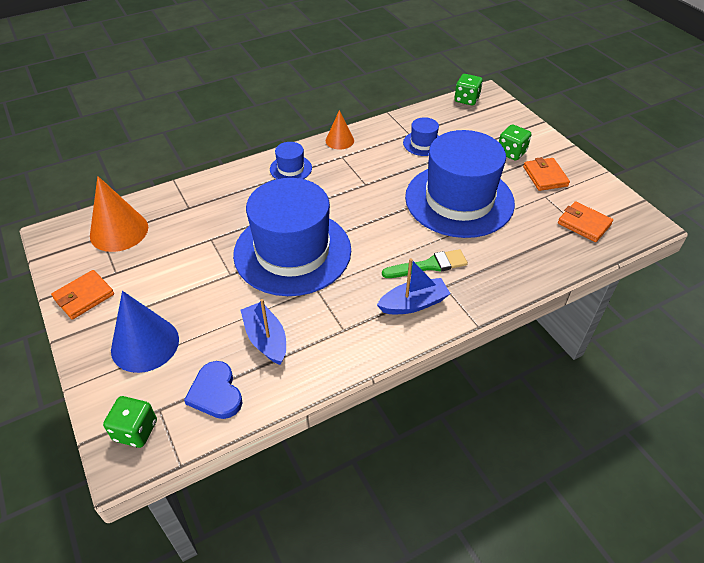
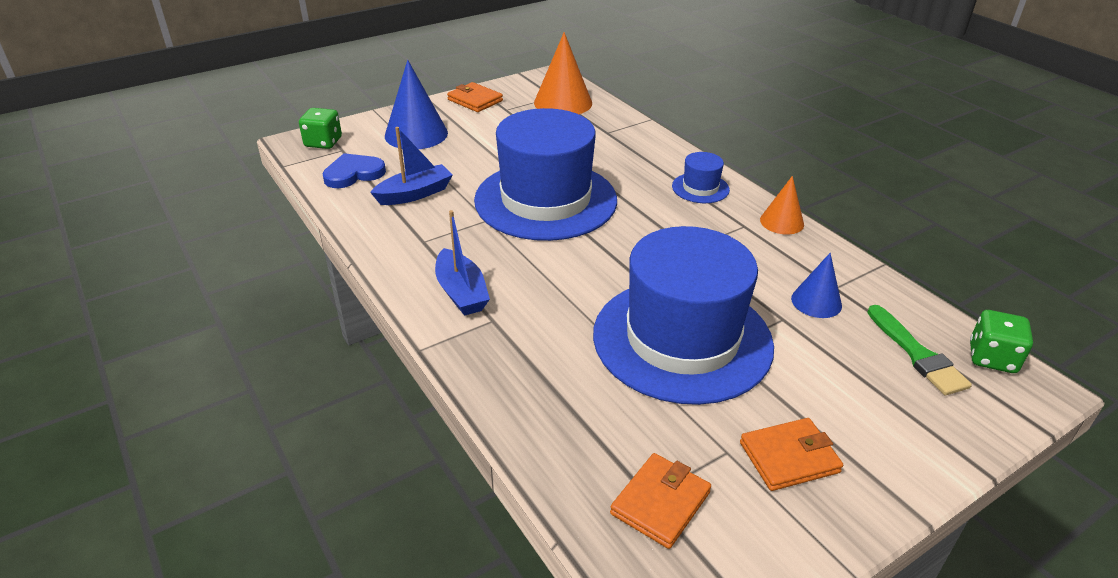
camera: 85 degrees right, 10 degrees down
green brush [382,249,468,278] -> green brush moved to [867,305,972,395]
blue hat [403,117,439,156] -> blue cone [791,253,842,318]
green dice [499,124,531,161] -> none

